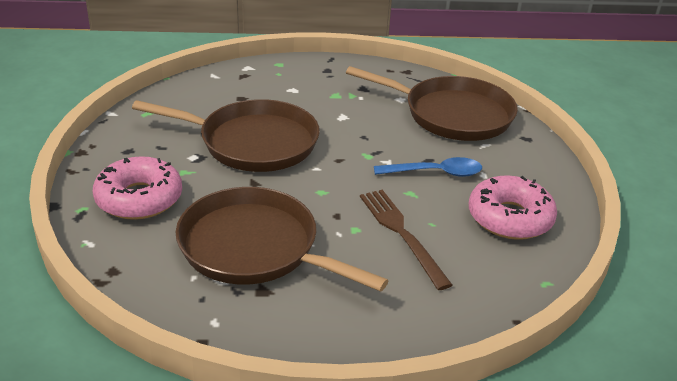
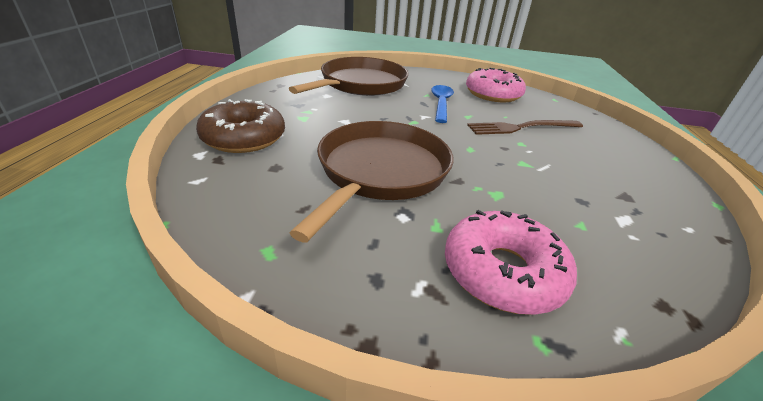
camera: 80 degrees left, 0 degrees up
brown pan [176,187,389,292] -> none
none -> brown donut [196,99,285,153]

